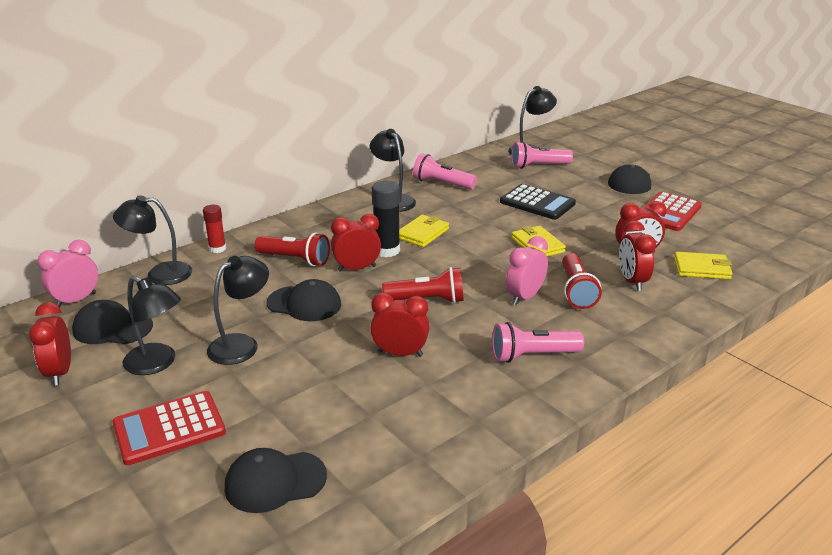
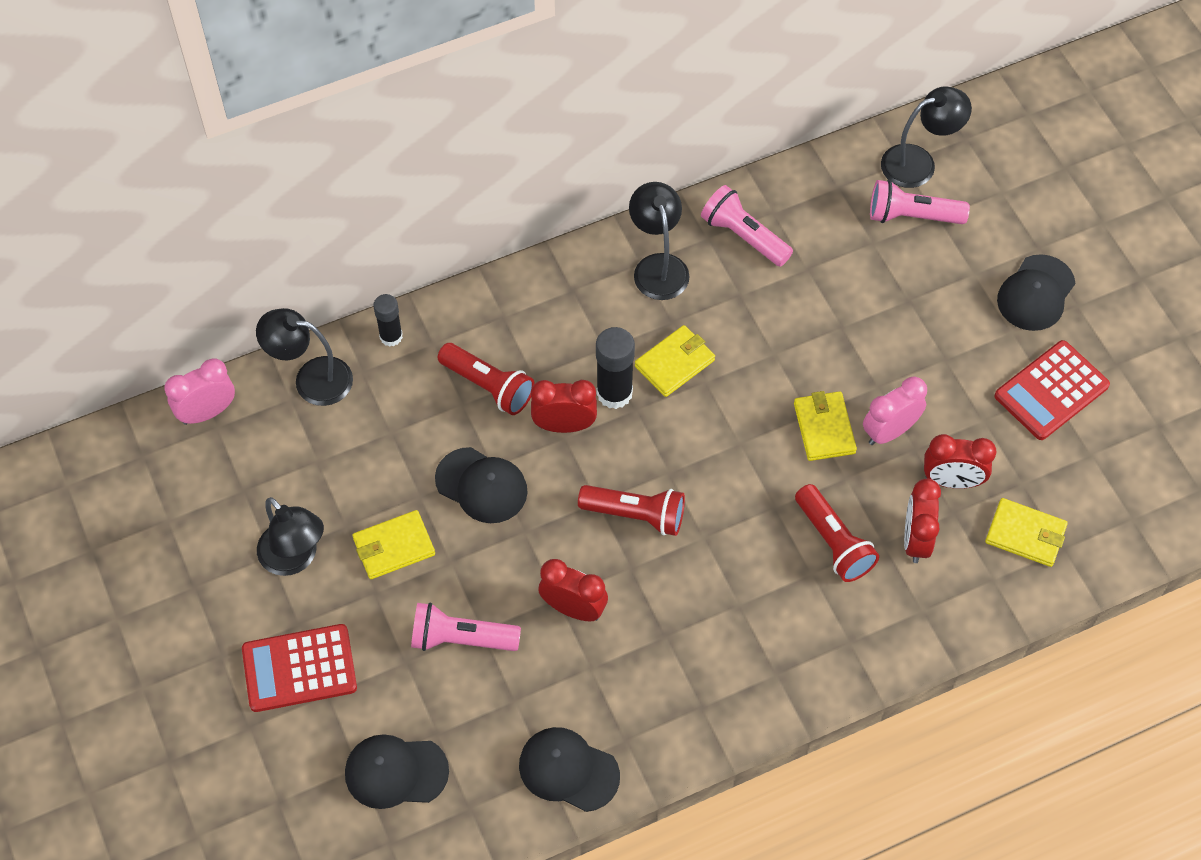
camera: 15 degrees right, 30 degrees up
red clock [29,302,71,386] -> none
black cap [72,300,153,344] -> black cap moved to [519,727,620,812]
red glue stick [203,205,226,253] -> black glue stick [373,294,403,347]
black lamp [207,256,269,365] -> yellow wallet [353,510,435,579]
pink flashlight [492,322,584,363] -> pink flashlight moved to [411,602,521,651]
black calculator [500,184,576,220] -> none
pink clock [506,236,548,305] -> pink clock moved to [863,377,927,445]
red flashlight [562,253,602,309] -> red flashlight turned 45 degrees counterclockwise [795,484,879,582]

